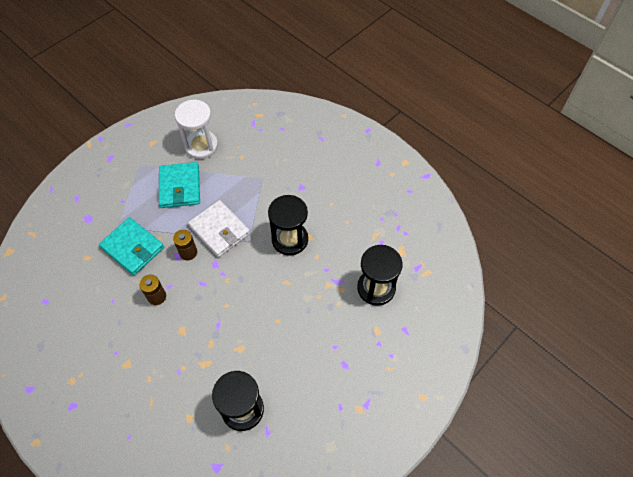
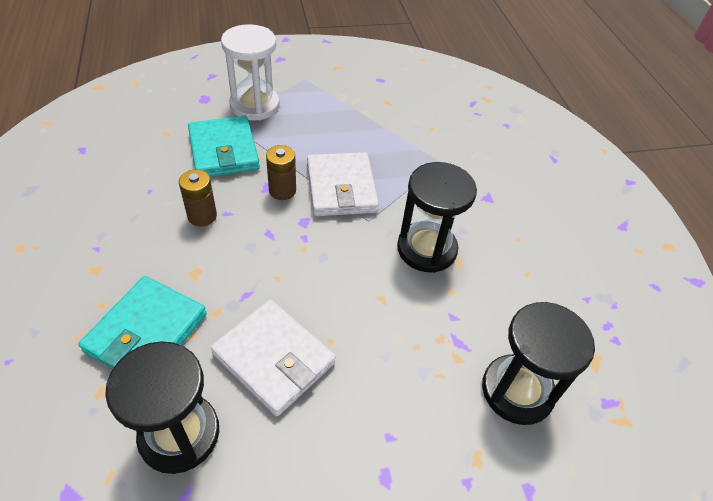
camera: 30 degrees right, 10 degrees down
turquoise wallet [159,162,200,208] -> turquoise wallet moved to [79,276,207,369]
white hourglass [175,100,218,159] -> white hourglass moved to [221,24,280,121]
none -> white wallet [211,300,336,416]

